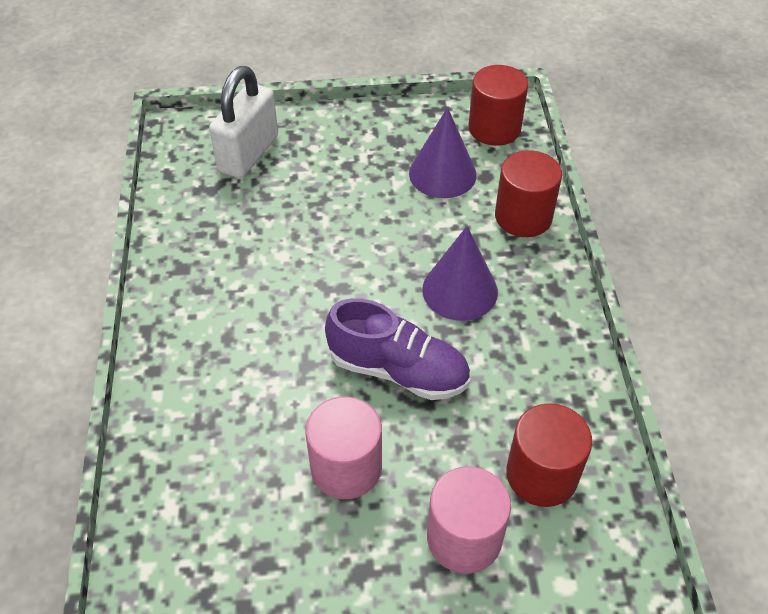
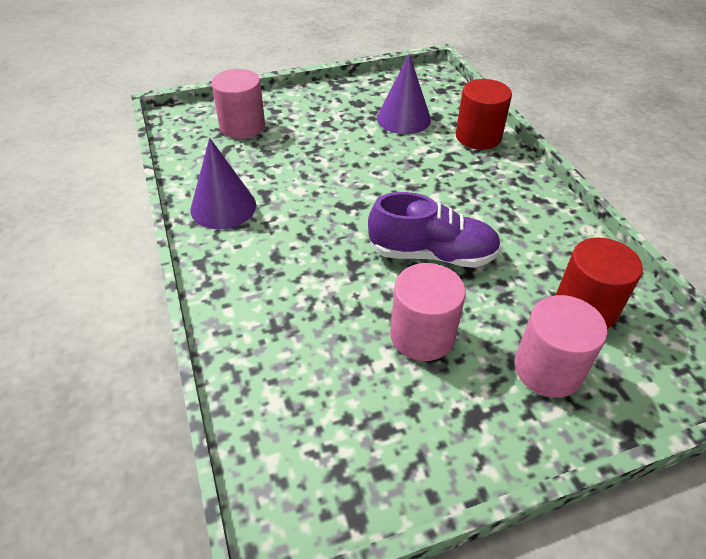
camera: 15 degrees left, 5 degrees down
white padlock [209,66,278,178] -> pink cylinder [212,69,265,139]
purple cone [422,226,498,321] -> purple cone moved to [191,138,256,229]
red cylinder [468,65,528,146] -> none

